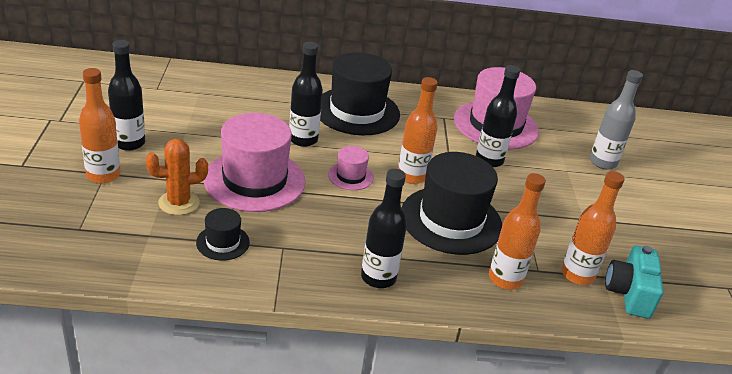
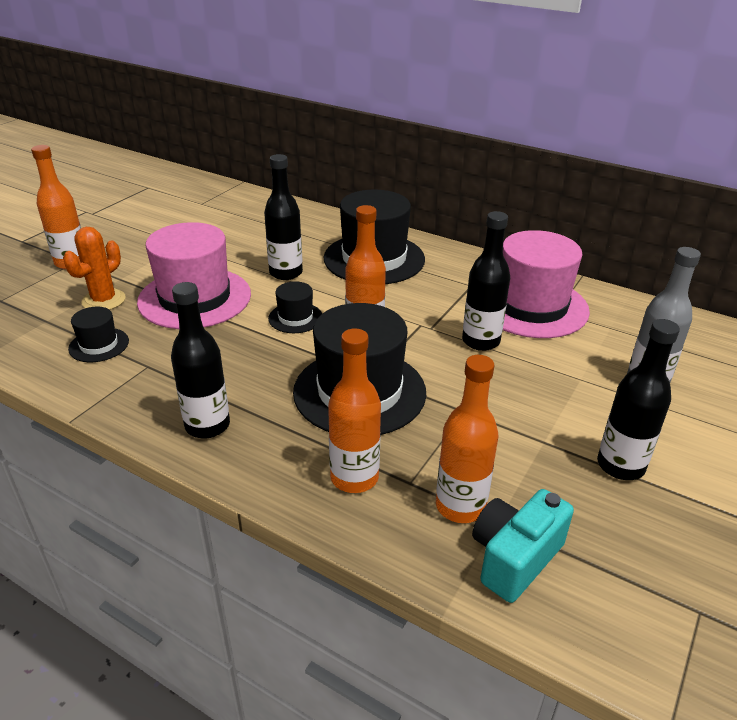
camera: 35 degrees right, 0 degrees up
black bottle [108,40,145,151] -> black bottle moved to [597,319,680,480]
orange cactus [146,139,208,215] -> orange cactus turned 75 degrees counterclockwise [63,227,126,310]
pink hat [328,146,374,190] -> black hat [268,281,322,333]

